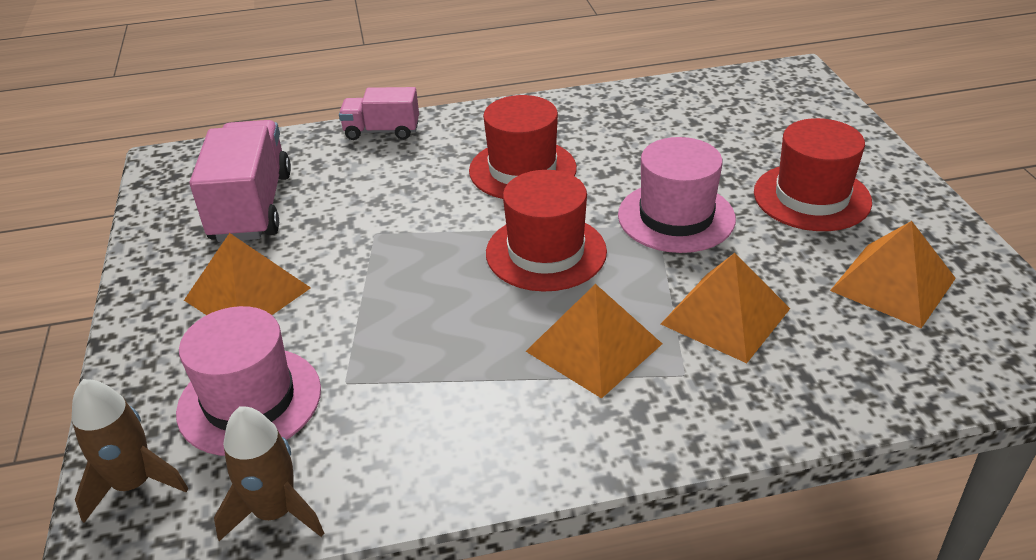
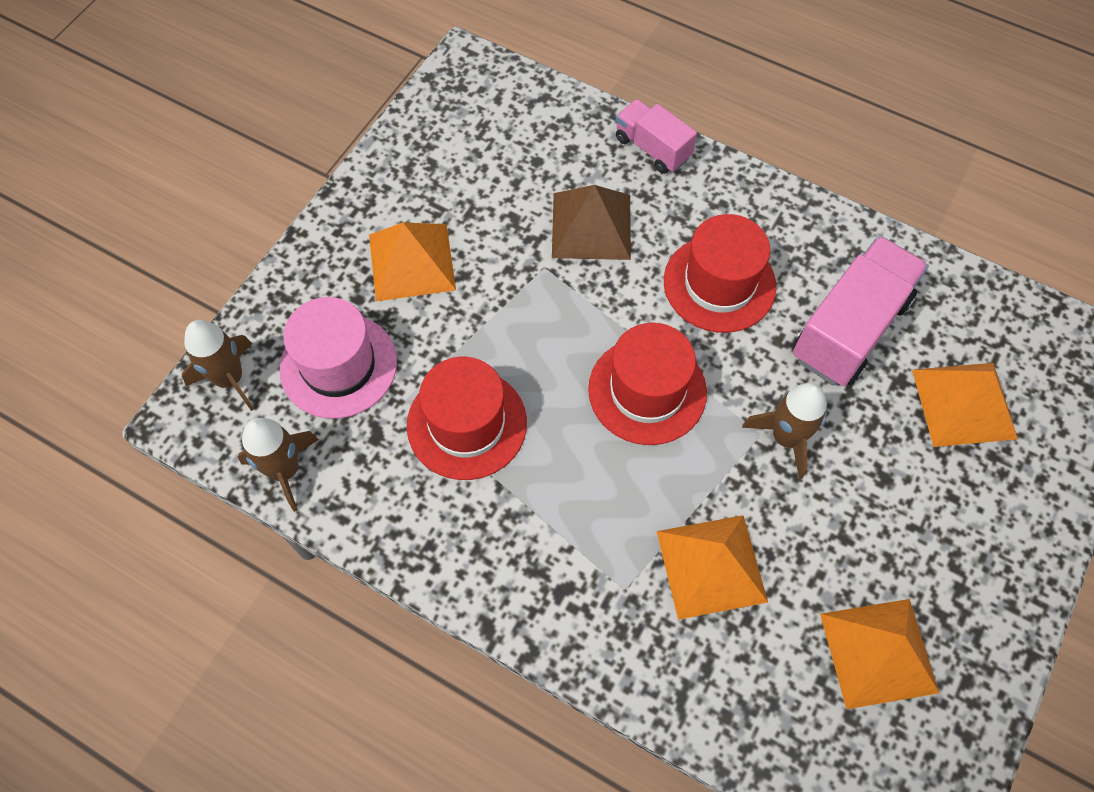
camera: 40 degrees right, 25 degrees up
pink truck [190,120,291,242] -> pink truck moved to [793,236,929,386]
orange pyramid [526,284,662,398] -> orange pyramid moved to [912,363,1018,447]
pink hat [618,137,736,253] -> brown rocket [742,383,827,479]
red hat [754,118,872,231] -> red hat moved to [407,357,527,480]
none -> brown pyramid [552,185,631,260]

